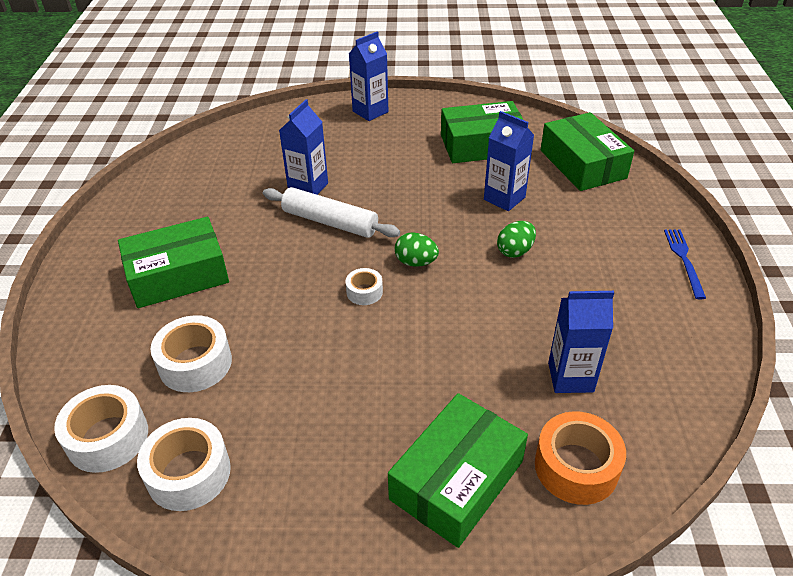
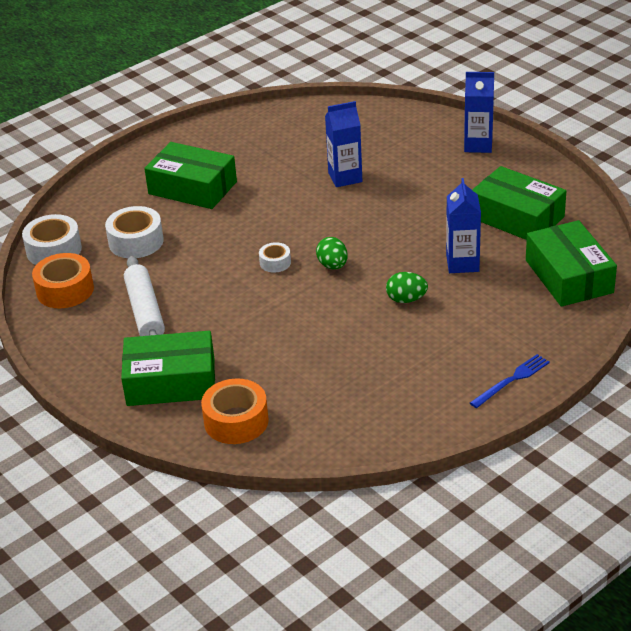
camera: 50 degrees right, 5 degrees down
white tape [137,418,231,511] -> orange tape [32,253,94,308]
white rolling pin [263,187,400,238] -> white rolling pin moved to [124,256,165,336]
green box [541,112,634,191] -> green box turned 45 degrees counterclockwise [526,220,617,307]
blue carton [548,291,614,393] -> none

